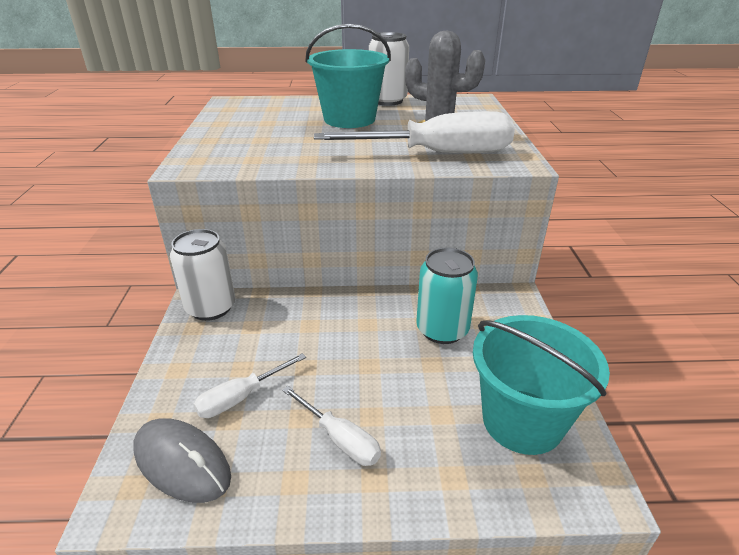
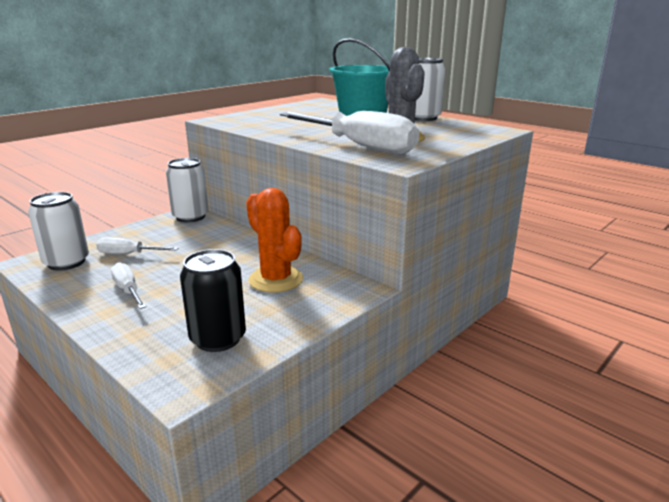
camera: 45 degrees right, 10 degrees down
grey mouse [133,418,231,503] -> white can [28,192,89,270]
white screwdriver [282,386,381,466] -> white screwdriver turned 150 degrees clockwise [111,262,146,309]
turquoise can [416,248,478,344] -> orange cactus [246,188,303,293]
turquoise bucket [473,315,610,455] -> black can [180,249,246,352]

